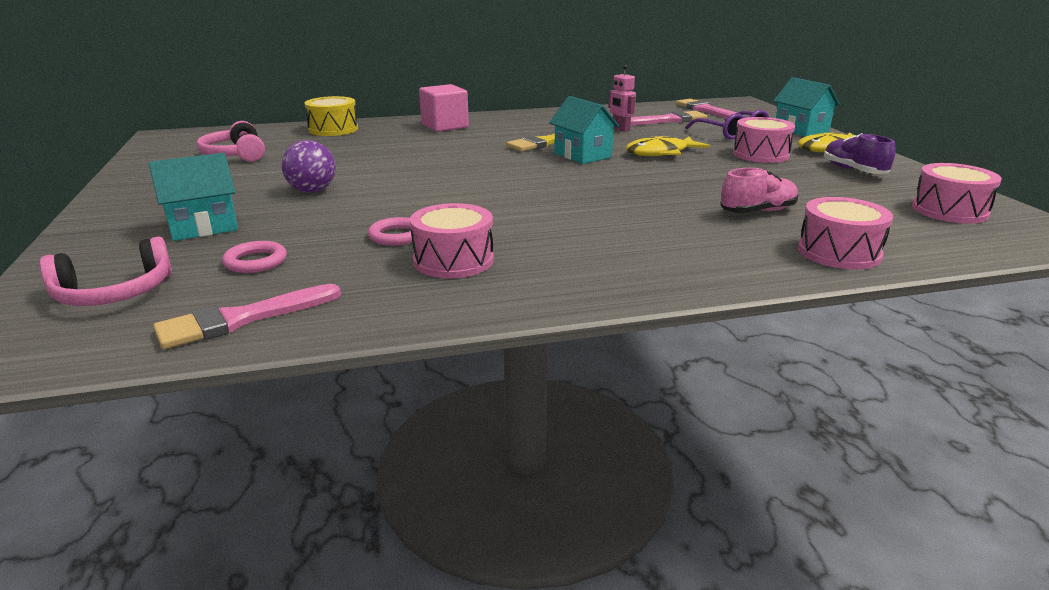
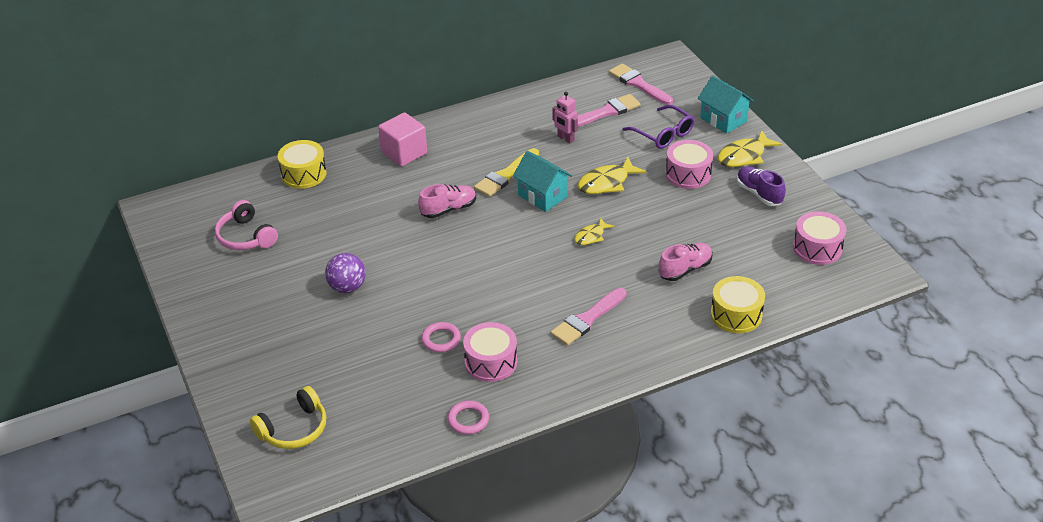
camera: 10 degrees left, 15 degrees up
pink headphones [40,237,172,306] -> yellow headphones [250,386,326,449]
turquoise house [149,153,238,241] -> none
pink brush [153,284,341,349] -> pink brush moved to [551,288,627,346]
pink ring [222,241,287,273] -> pink ring moved to [447,401,489,434]
pink drum [798,197,893,269] -> yellow drum [711,276,765,333]
none -> pink shoe [418,184,476,218]
none -> yellow fish [574,217,615,245]

